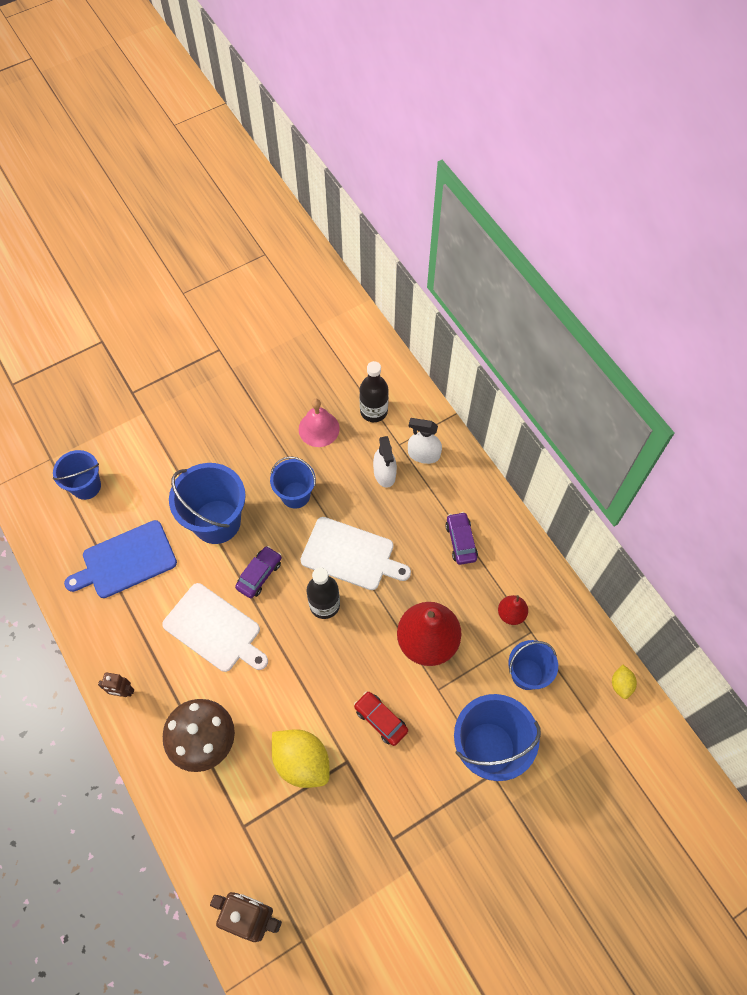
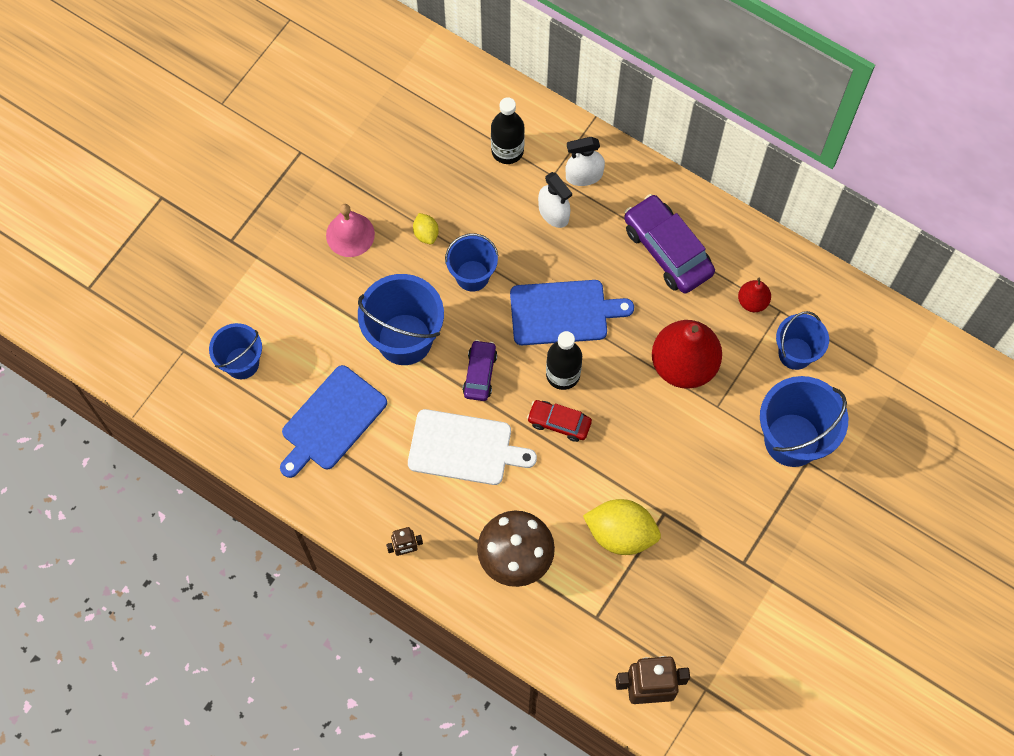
camera: 25 degrees left, 5 degrees up
pink bell [299,399,340,447] -> pink bell moved to [326,204,375,257]
white cutting board [300,517,411,590] -> blue cutting board [510,280,634,345]
red car [354,691,408,746] -> red car moved to [527,400,592,442]
purple car [445,512,478,565] -> purple car [624,194,715,293], size x1.76
yellow lemon [612,665,637,699] -> yellow lemon moved to [413,213,439,244]

